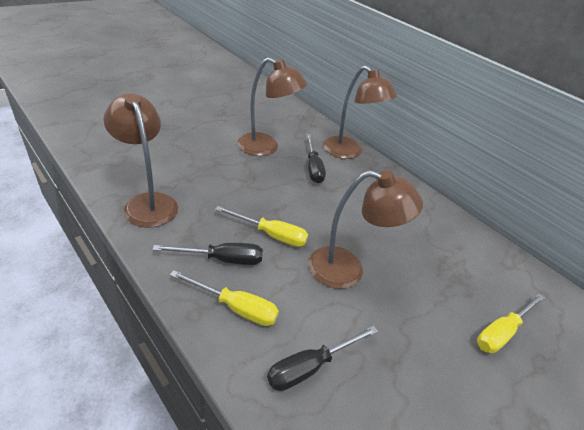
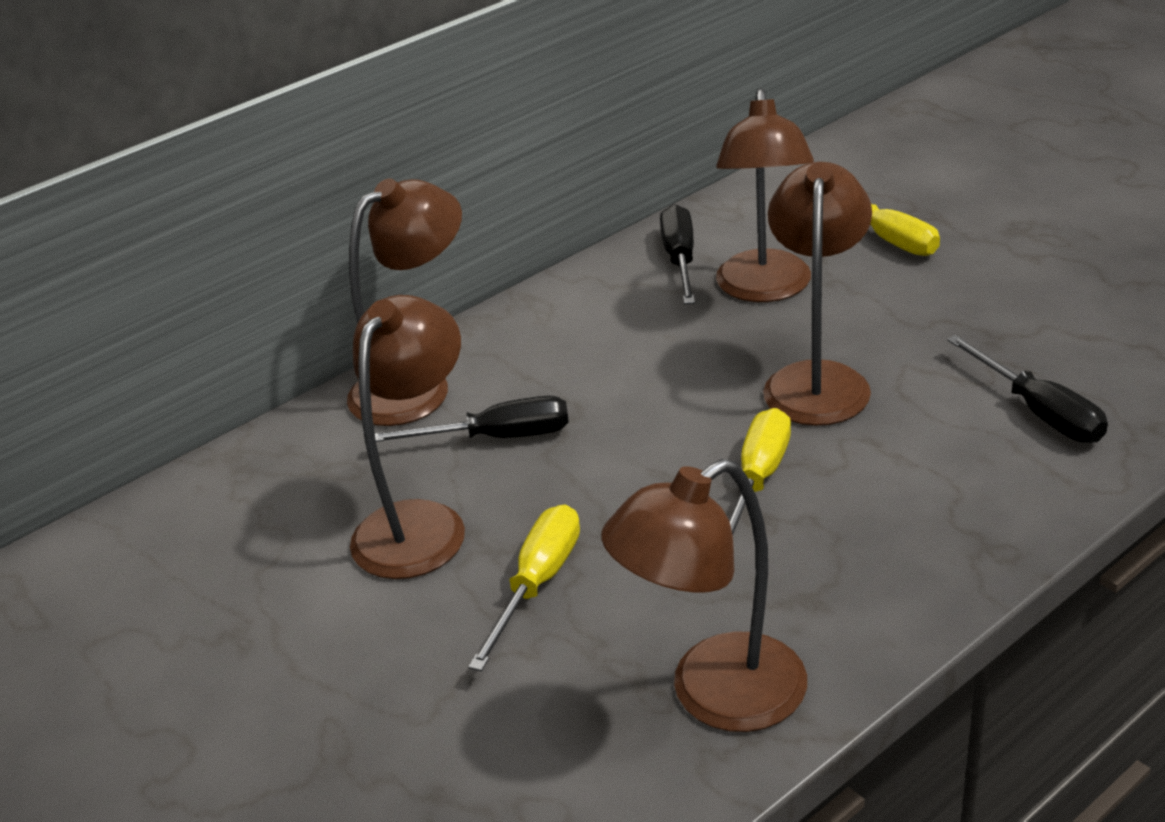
camera: 80 degrees left, 5 degrees down
black screwdriver [153,243,263,265] -> black screwdriver moved to [660,204,695,304]
yellow screwdriver [170,270,279,326] -> yellow screwdriver moved to [468,504,580,671]
none -> brown lamp [716,88,814,302]

